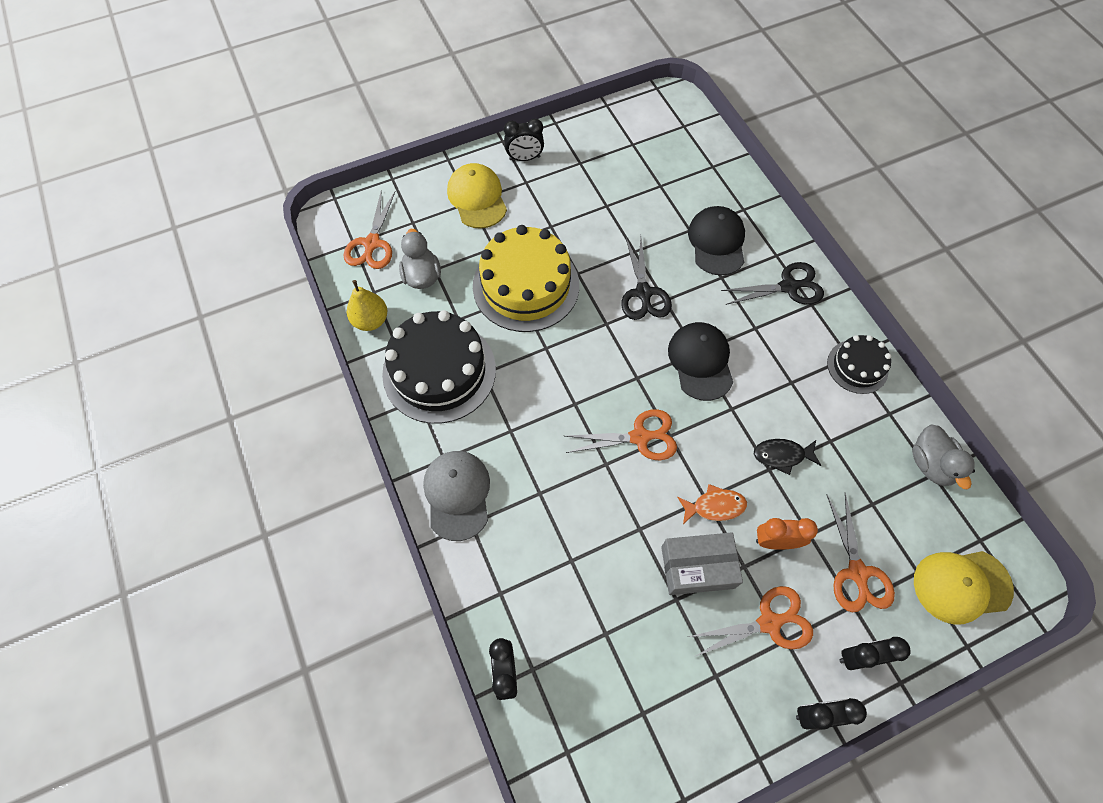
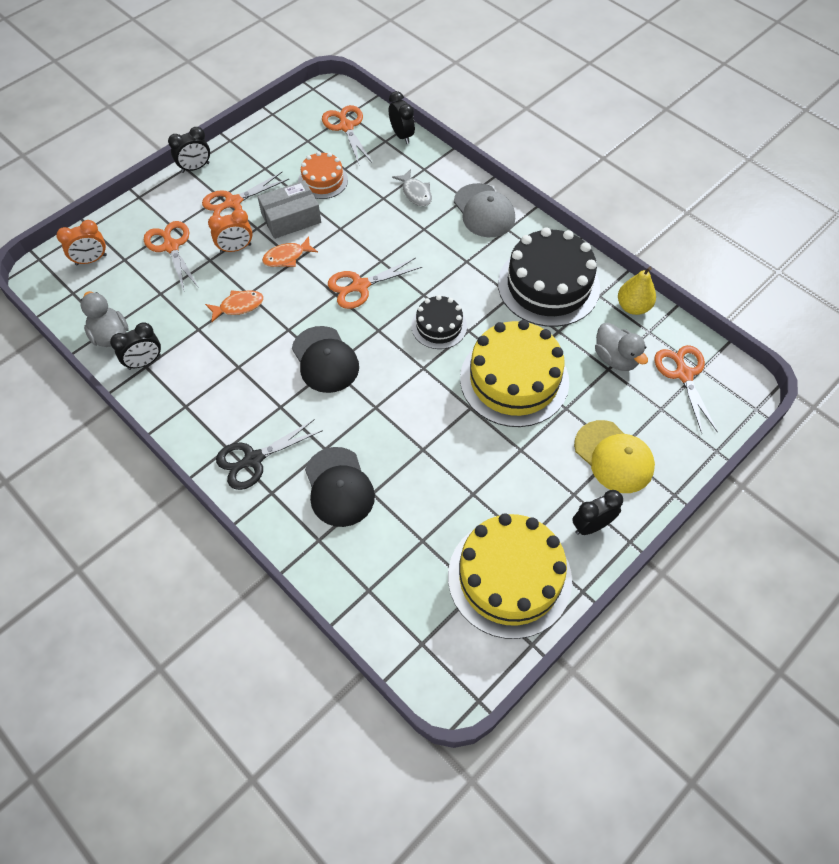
camera: 160 degrees right, 5 degrees down
black scissors [621,238,672,320] -> none
black fish [754,439,821,475] -> orange fish [205,290,264,322]
black cake [827,335,892,394] -> black cake moved to [411,295,467,349]
black clock [840,637,911,670] -> black clock moved to [110,322,161,370]
yellow cap [914,551,1014,625] -> orange clock [56,220,107,265]
none -> orange cake [298,152,348,199]
none -> orange scissors [322,105,372,164]
none -> grey fish [392,169,432,206]
none -> yellow cake [448,513,572,639]

